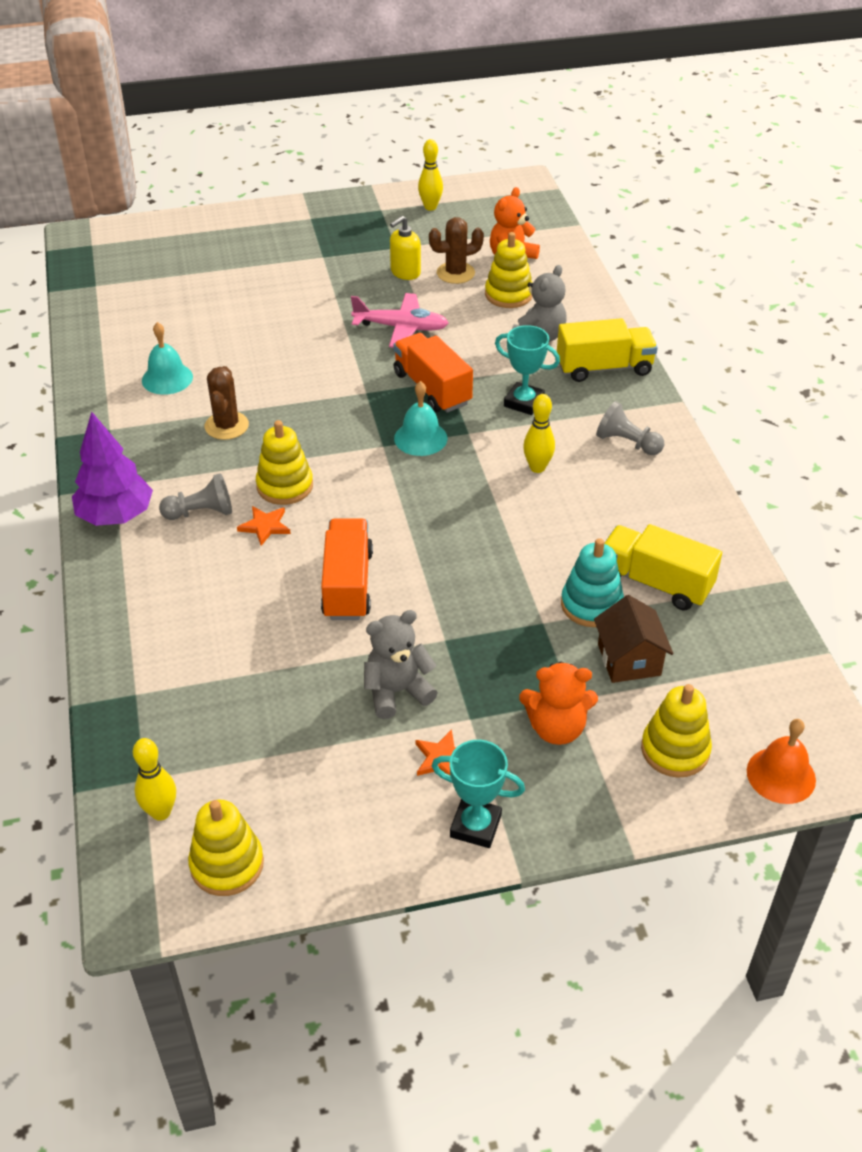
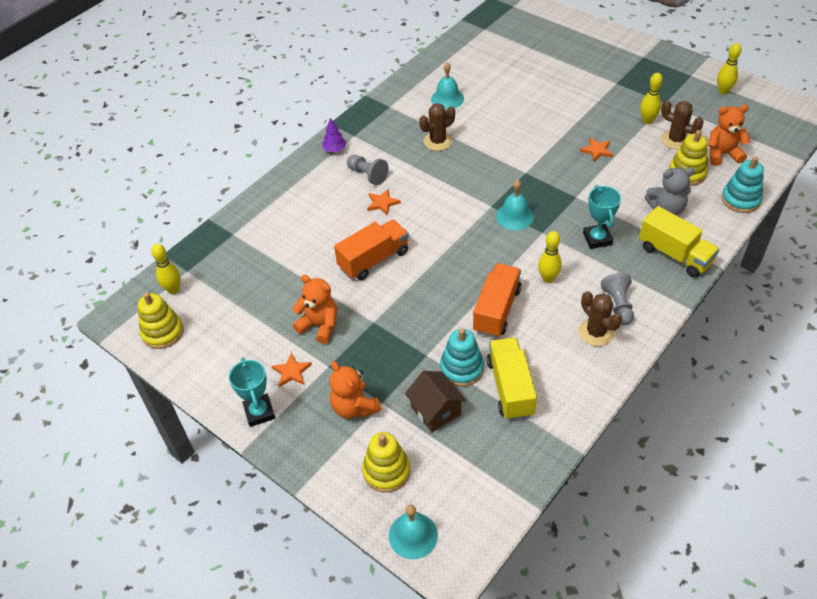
camera: 55 degrees right, 5 degrees up
purple tree [72,412,153,526] -> purple tree [322,118,346,152], size x0.50
yellow stacking toy [256,420,313,505] -> none
pink plane [351,293,448,348] -> orange star [580,138,613,162]
grey teddy bear [364,610,438,719] -> orange teddy bear [292,275,337,344]
yellow soap dispenser [390,216,421,280] -> yellow bowling pin [640,73,663,124]
orange truck [393,333,473,413] -> orange truck moved to [473,263,522,338]
brown house [594,595,673,683] -> brown house turned 75 degrees counterclockwise [405,371,466,432]
orange bell [747,719,816,804] -> turquoise bell [389,505,438,559]
none -> brown cactus [579,291,622,346]
none -> turquoise stacking toy [721,157,764,213]

